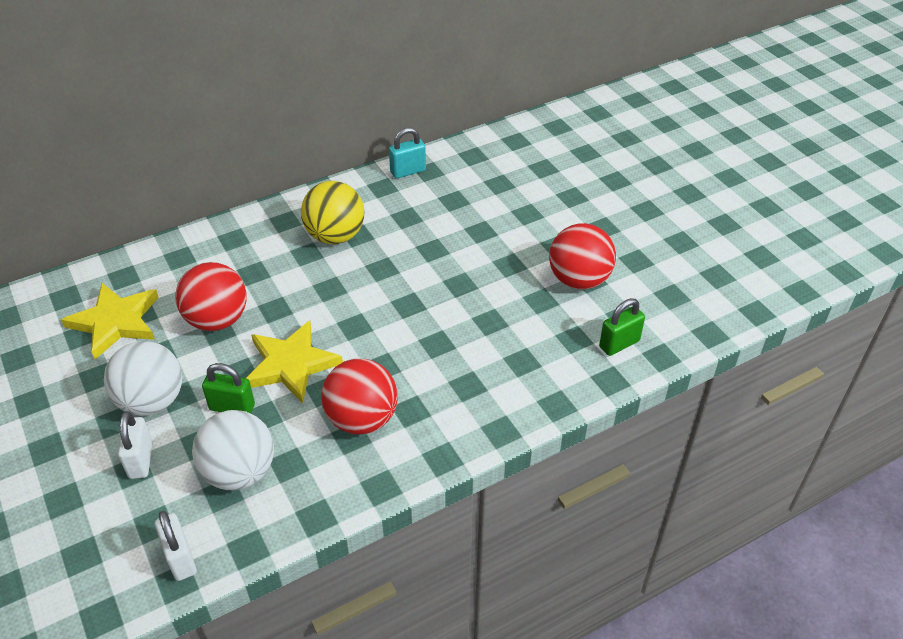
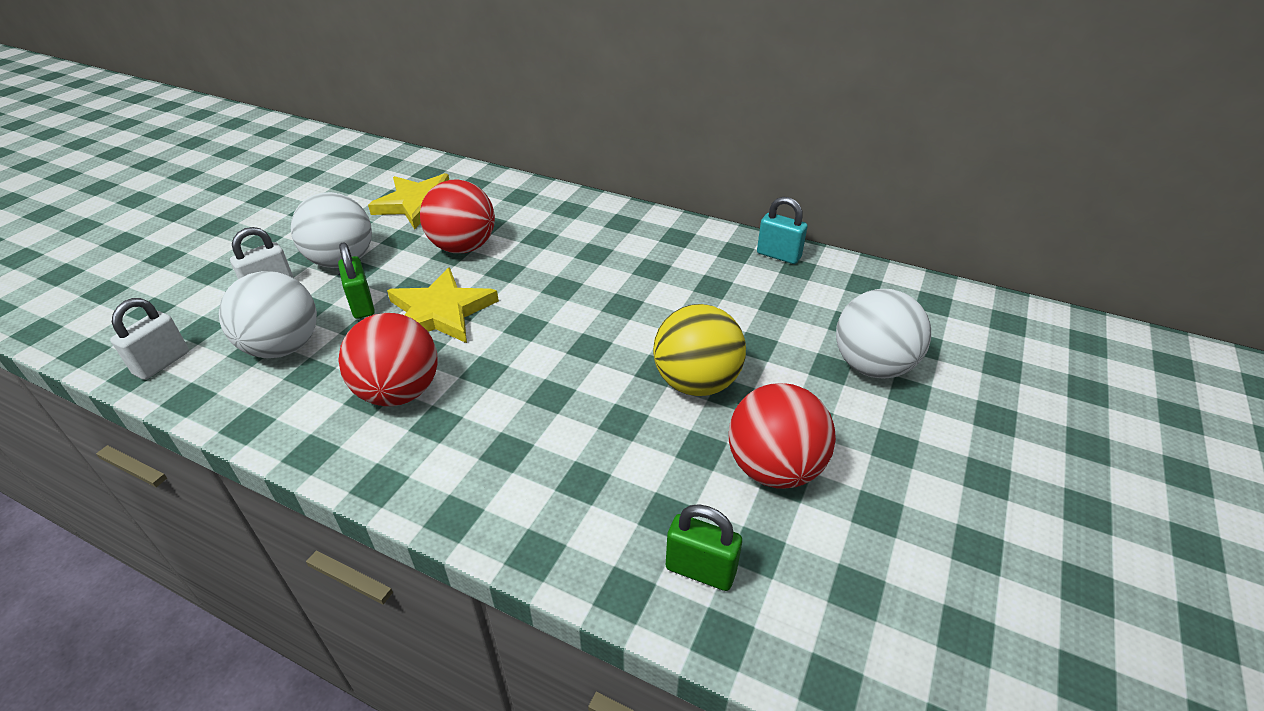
camera: 55 degrees right, 5 degrees down
yellow ball [301,181,364,244] -> yellow ball moved to [653,304,746,396]
none -> white ball [836,289,931,379]

